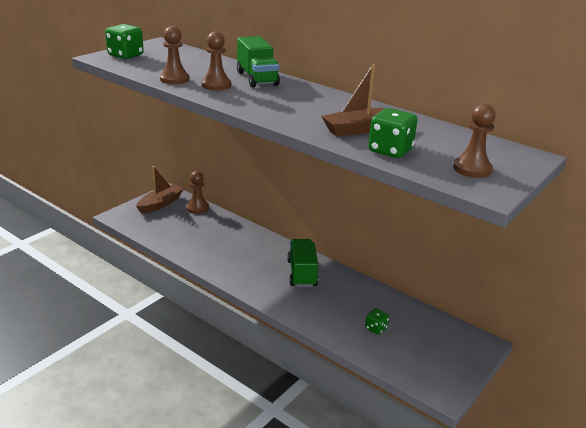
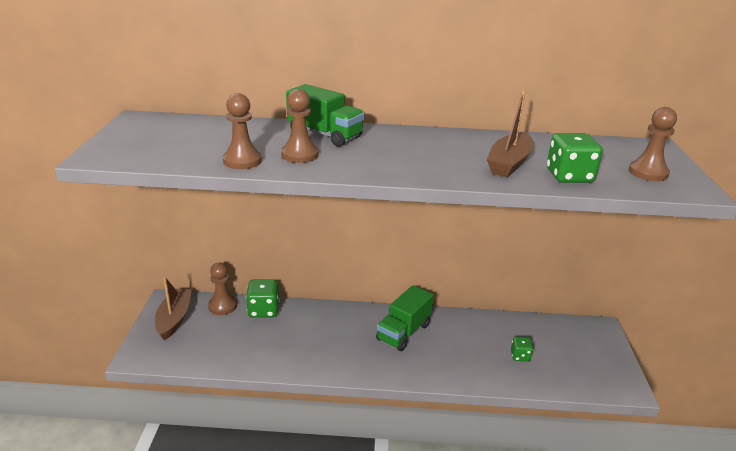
camera: 35 degrees left, 0 degrees up
green dice [105,24,144,59] -> green dice moved to [246,279,279,318]
green truck [287,239,318,287] -> green truck turned 105 degrees counterclockwise [376,285,434,351]

